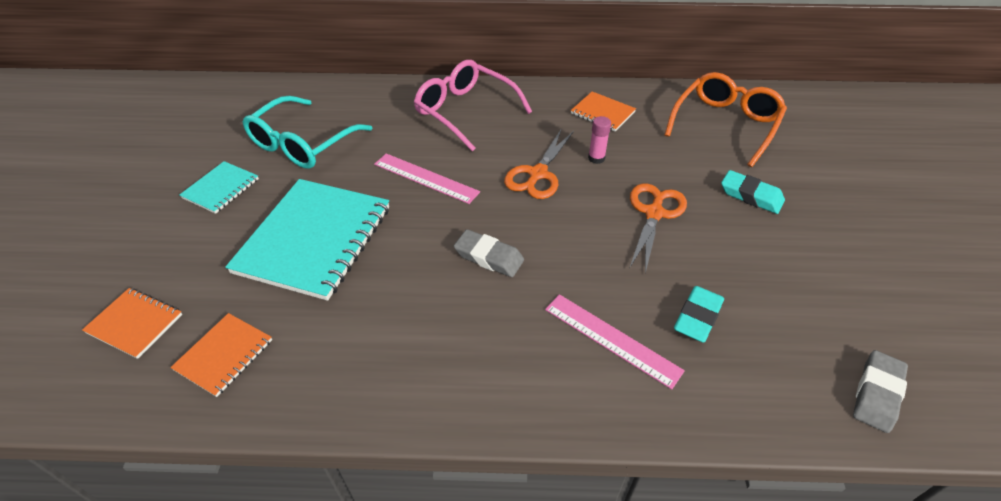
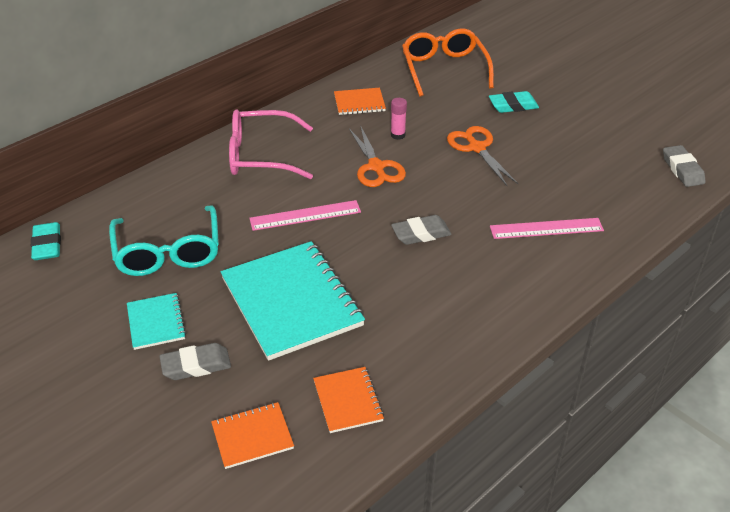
camera: 45 degrees left, 5 degrees down
turquoise eraser [674,286,724,342] -> turquoise eraser moved to [31,222,61,260]
none -> grey eraser [160,343,231,380]

